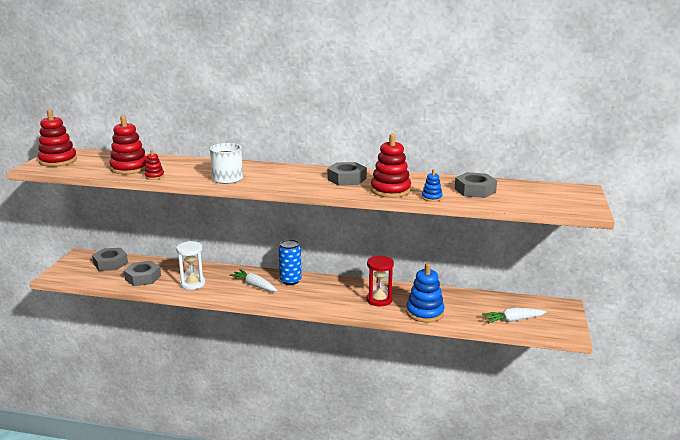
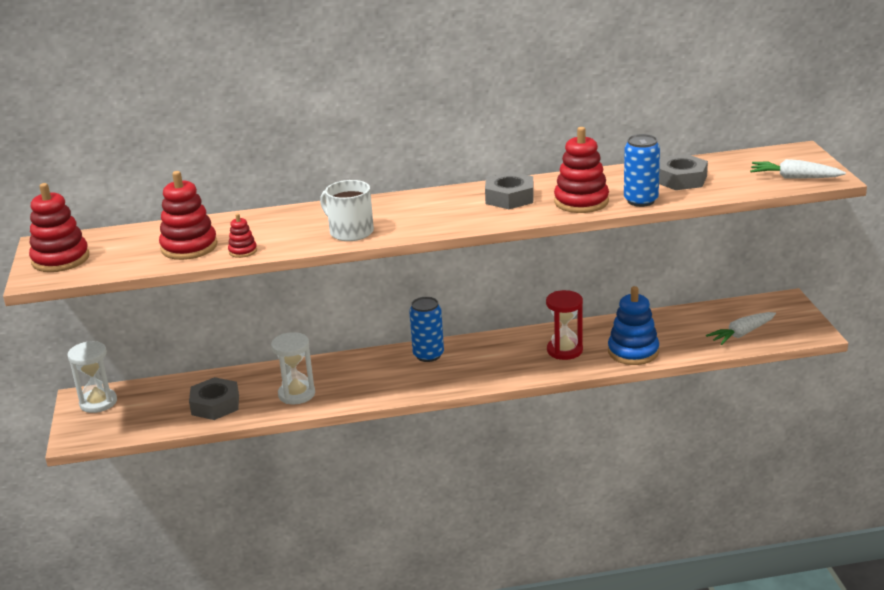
camera: 20 degrees left, 5 degrees up
grey nut [92,248,128,271] -> none
white carrot [229,269,277,292] -> white carrot moved to [750,159,846,179]
blue stacking toy [422,169,443,202] -> blue can [624,134,660,207]
none -> white hourglass [67,341,117,413]

